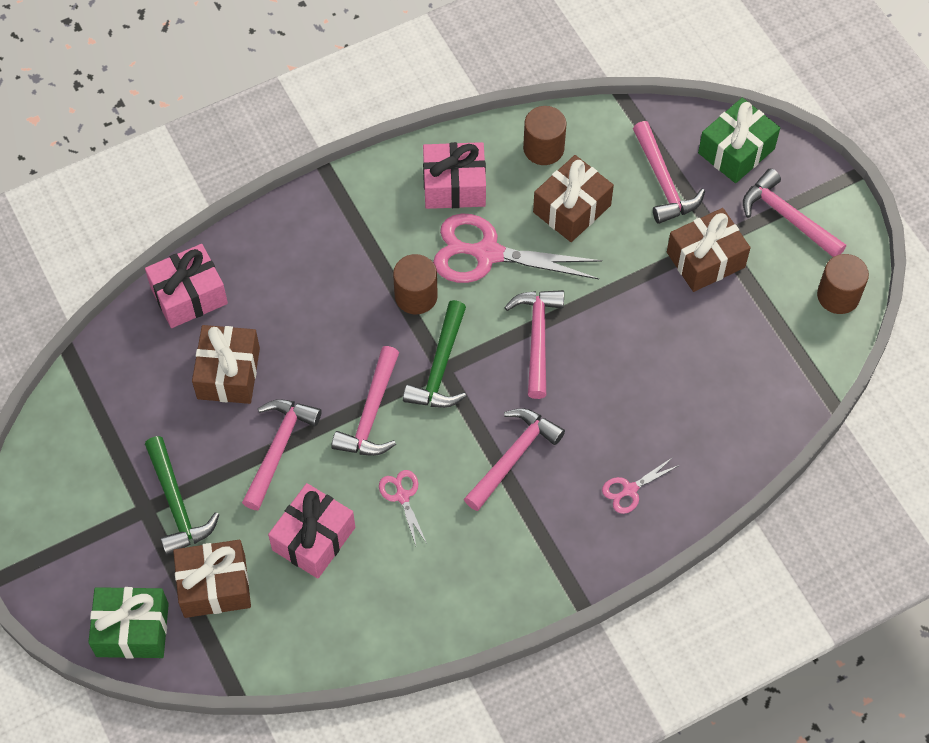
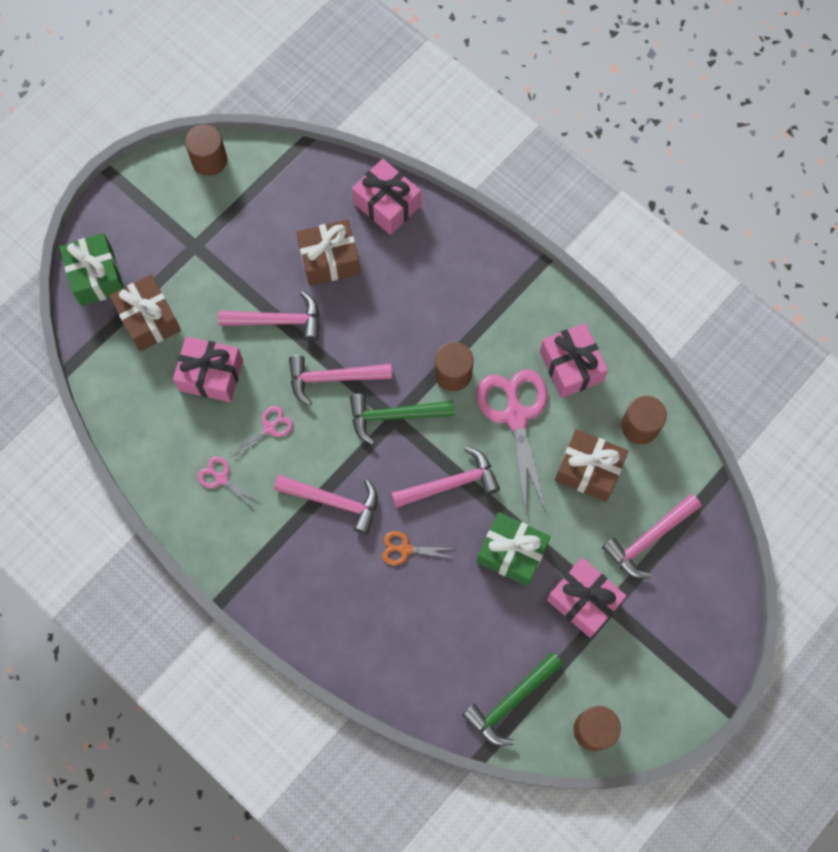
camera: 70 degrees right, 10 degrees up
green hammer [145,436,219,555] -> green hammer moved to [462,652,563,746]
pink scissors [602,457,680,514] -> pink scissors moved to [197,456,261,509]
brown gift [667,208,751,292] -> pink gift [547,558,626,638]
green gift [698,98,780,183] -> green gift moved to [477,512,551,586]
pink hammer [743,168,846,257] -> none
none -> brown cylinder [185,125,227,176]
none -> orange scissors [382,531,455,565]

